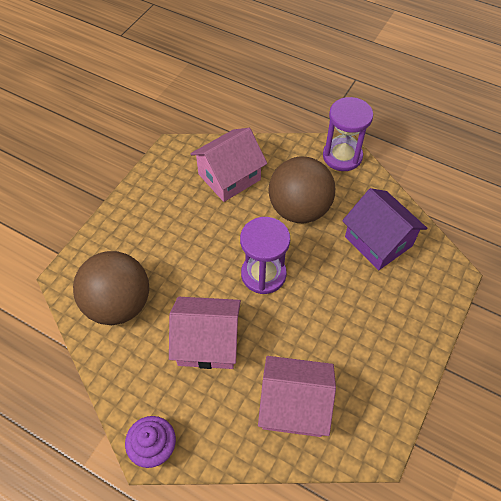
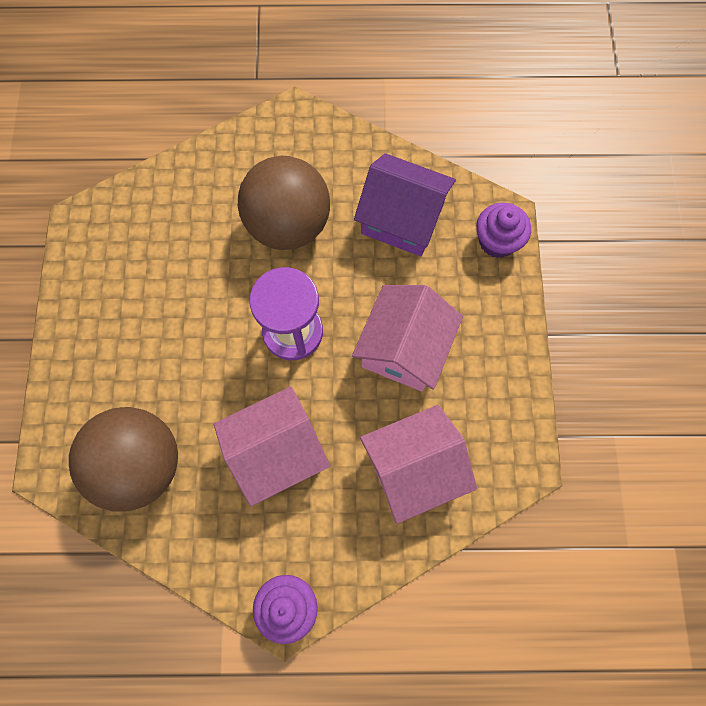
camera: 30 degrees left, 15 degrees up
pink house [190,128,267,202] -> pink house moved to [352,285,463,392]
purple hourglass [323,97,373,171] -> none
none -> purple cupcake [476,203,531,258]

